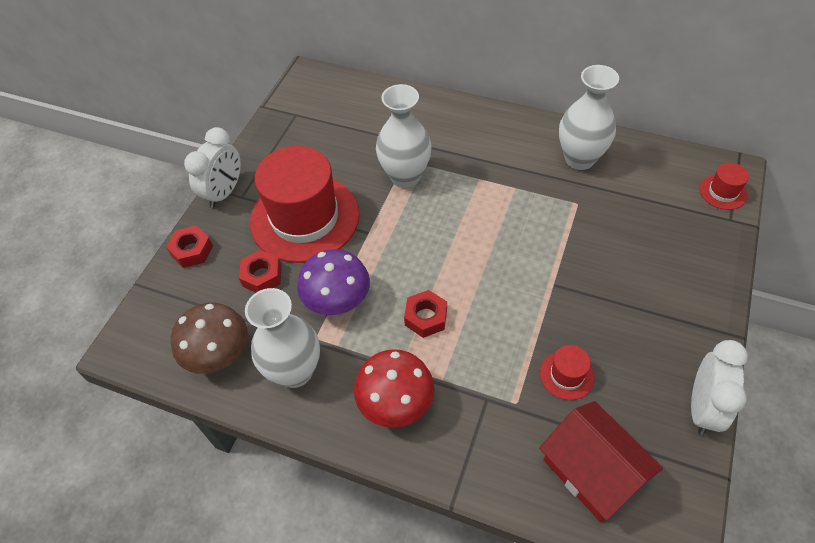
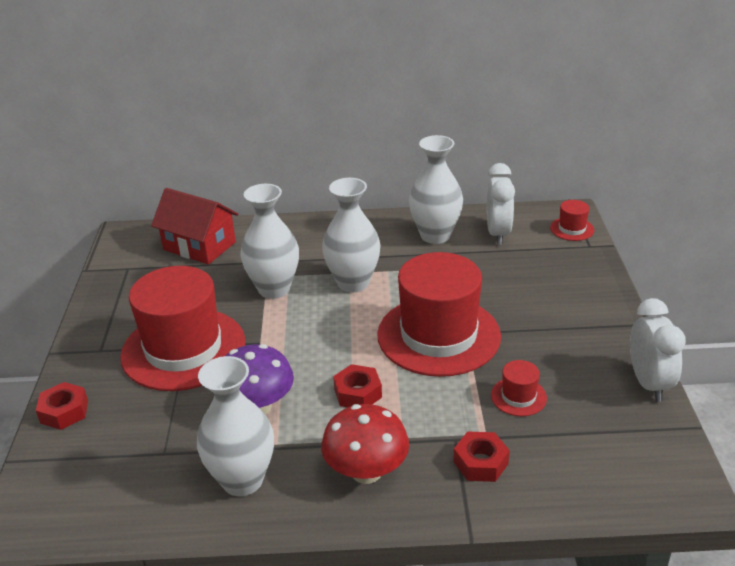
camera: 25 degrees left, 20 degrees down
brown mushroom [171,303,248,374] -> none
white clock [184,127,241,208] -> white clock moved to [487,163,515,245]
red nut [239,250,282,293] -> red nut moved to [453,431,510,482]
red house [539,401,663,522] -> red house moved to [151,188,238,265]
none -> white vase [322,178,381,292]
none -> red hat [377,252,501,377]

